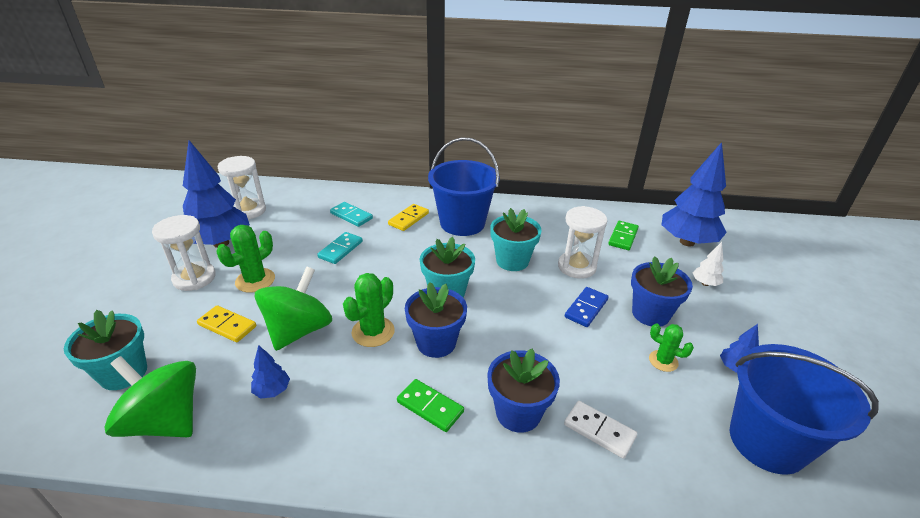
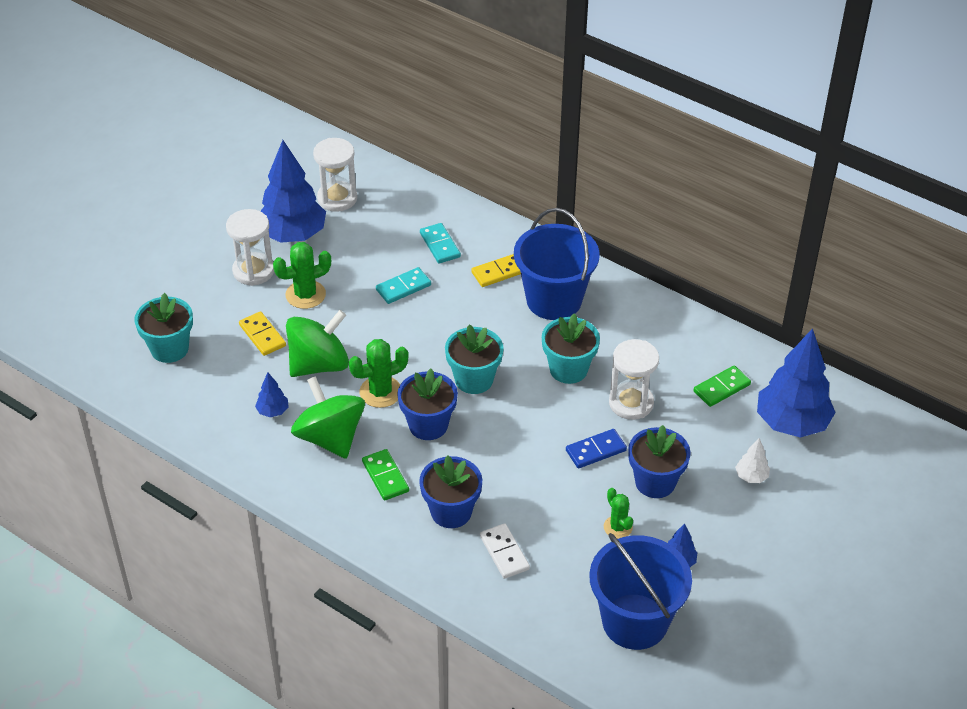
camera: 30 degrees right, 10 degrees up
green spinning top [104,356,196,437] -> green spinning top moved to [291,376,365,459]

